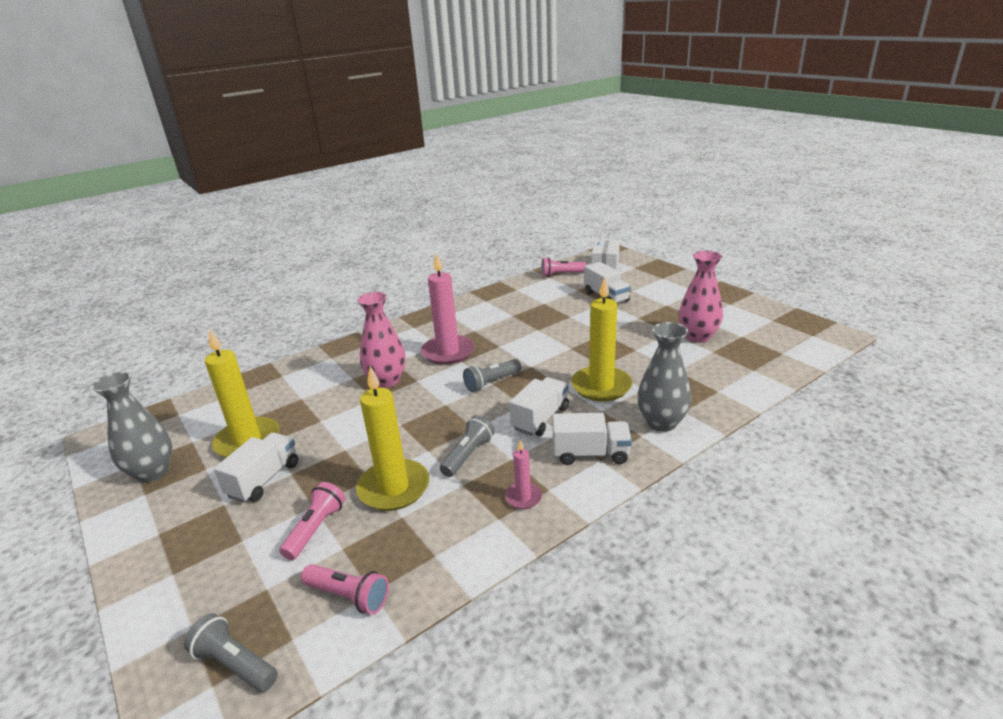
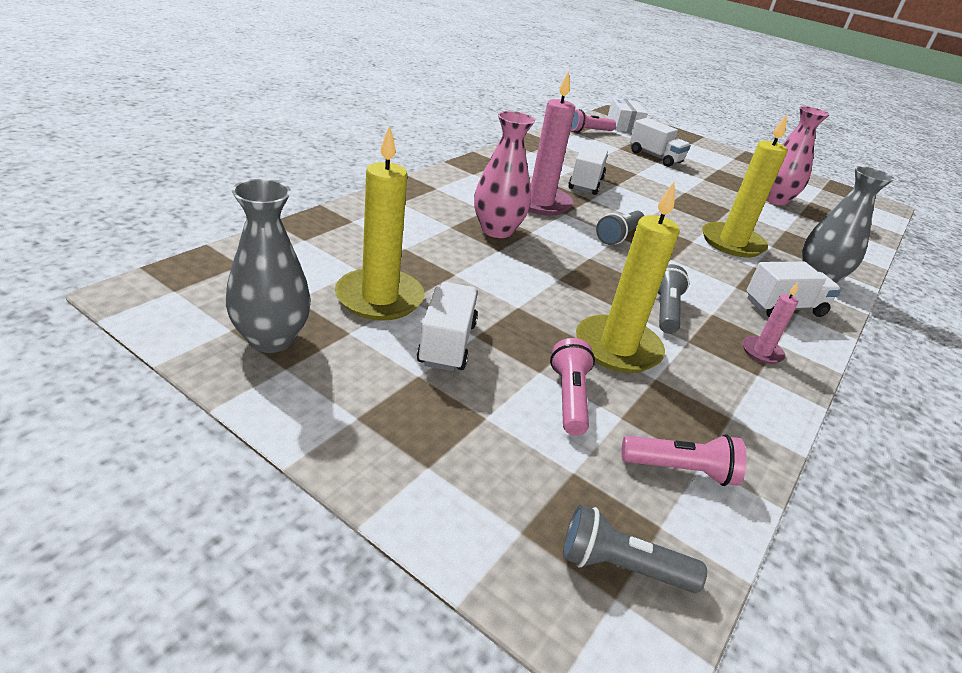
camera: 25 degrees left, 5 degrees up
white truck [509,377,569,436] -> white truck moved to [568,145,608,195]

